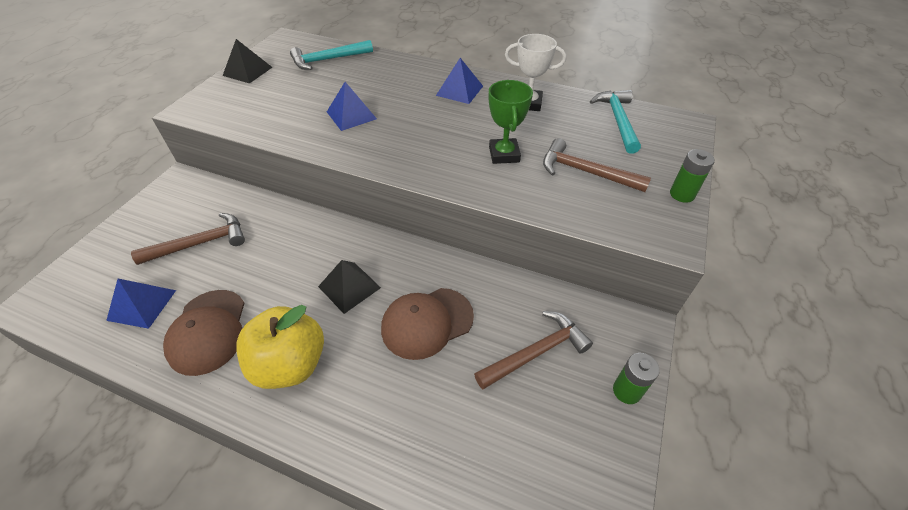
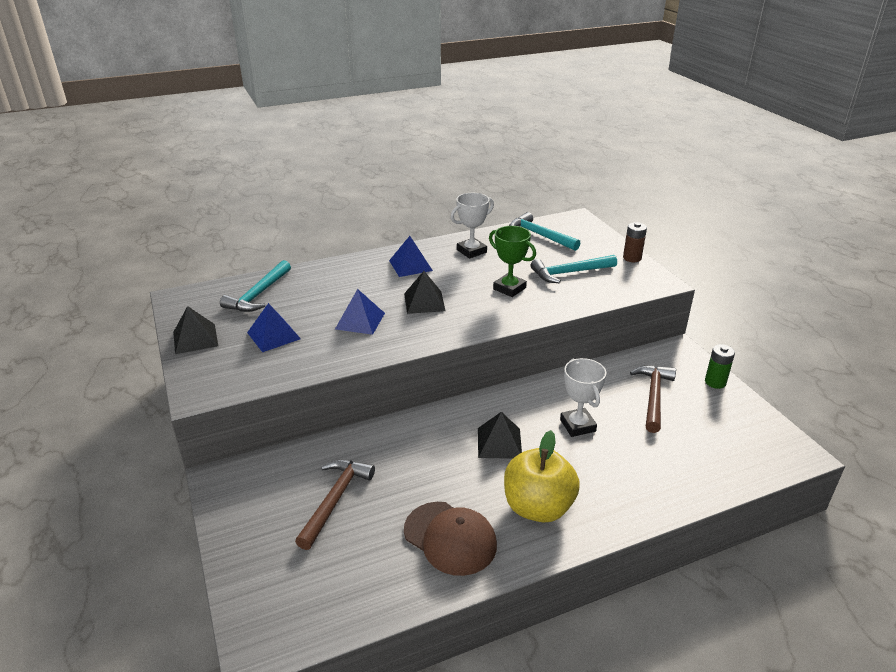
camera: 45 degrees left, 15 degrees down
blue pyramid [106,279,176,329] -> blue pyramid moved to [247,303,301,352]
brown cap [381,288,474,360] -> white trophy [560,358,606,437]
brown hammer [543,138,651,192] -> turquoise hammer [531,255,617,283]
green battery [670,149,715,203] -> brown battery [623,222,647,262]
none -> black pyramid [404,271,446,314]

